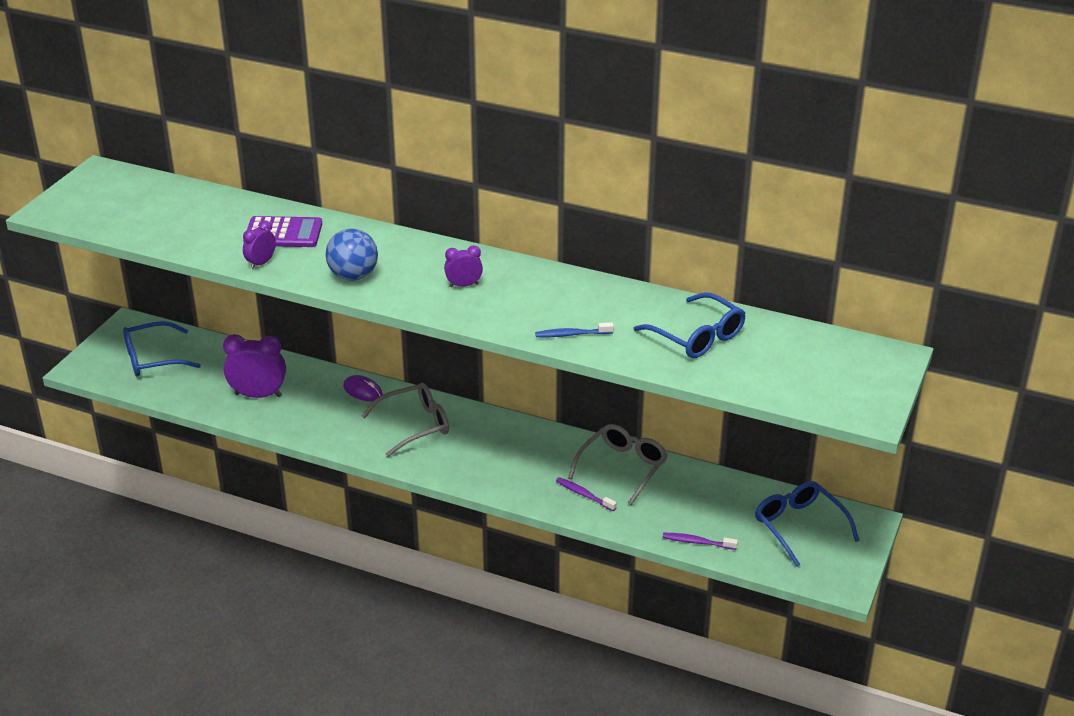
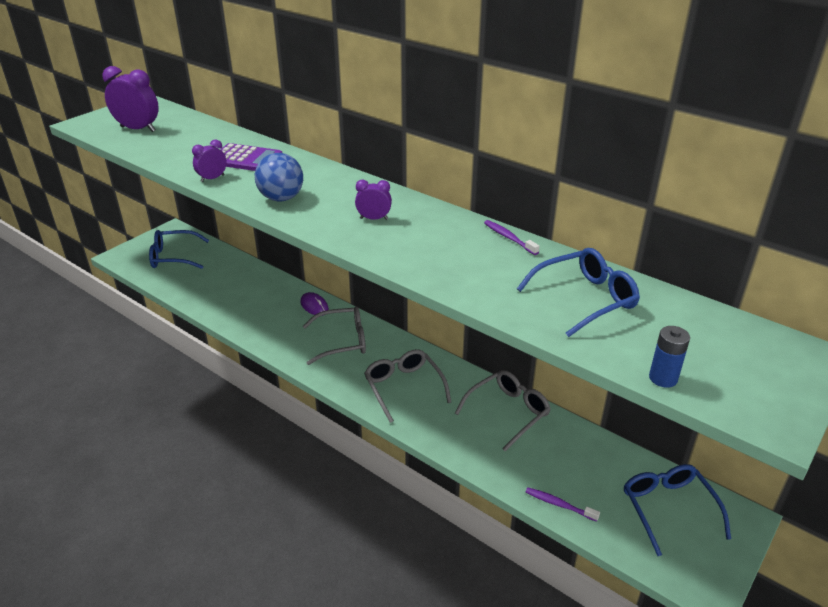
camera: 15 degrees right, 0 degrees up
purple clock [223,334,286,398] -> purple clock moved to [102,66,159,132]
blue toothbrush [535,322,614,337] -> none
purple toothbrush [556,477,617,511] -> purple toothbrush moved to [484,220,540,255]
blue glasses [633,292,745,358] -> blue glasses turned 90 degrees counterclockwise [517,248,640,337]
none -> grey glasses [364,349,451,423]
none -> blue battery [649,326,690,388]

